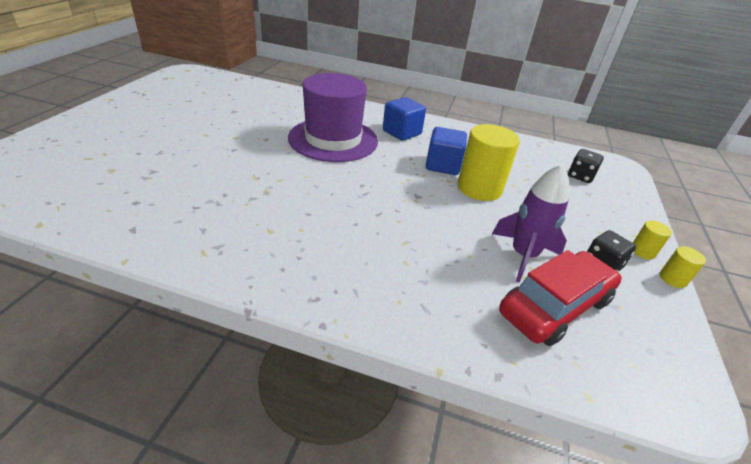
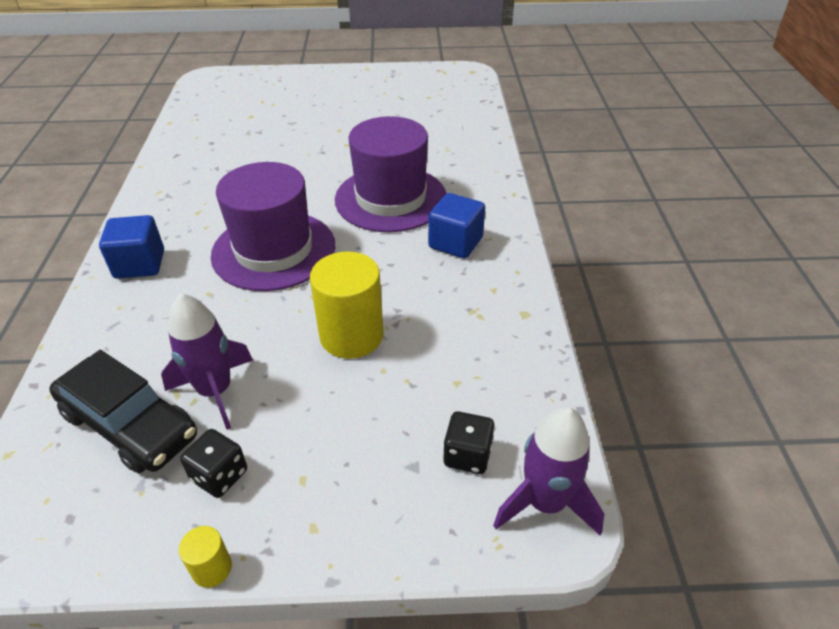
camera: 75 degrees right, 5 degrees up
blue cube [426,127,467,175] -> blue cube moved to [99,215,164,279]
red car [499,250,622,346] -> black car [49,350,197,473]
yellow cylinder [633,220,672,260] -> none
none -> purple hat [211,162,336,291]
none -> purple rocket [493,407,604,535]

